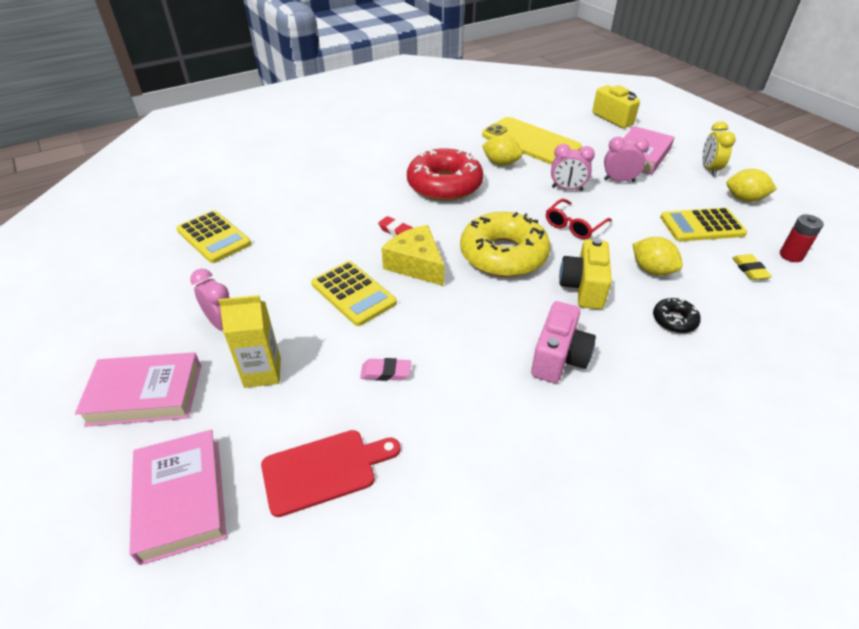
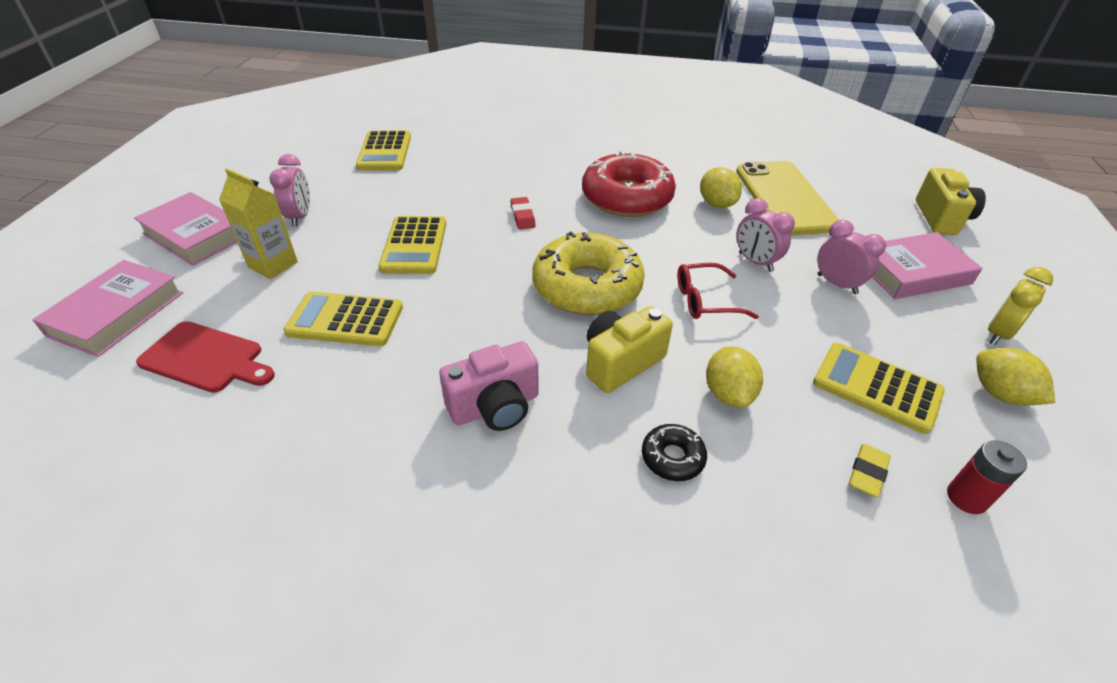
camera: 40 degrees right, 0 degrees up
pink eraser [360,358,411,381] -> yellow calculator [283,291,403,346]
yellow cheese [382,225,444,286] -> none

